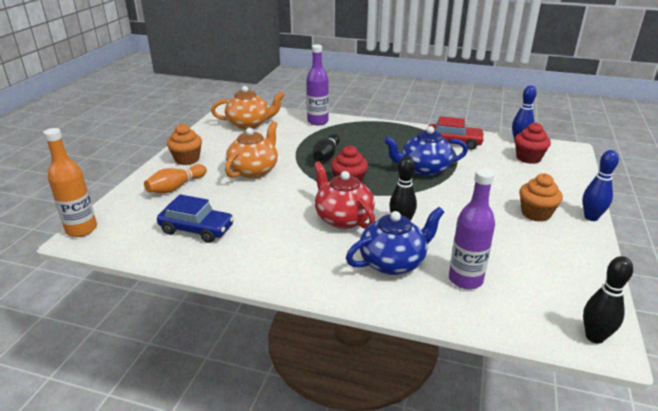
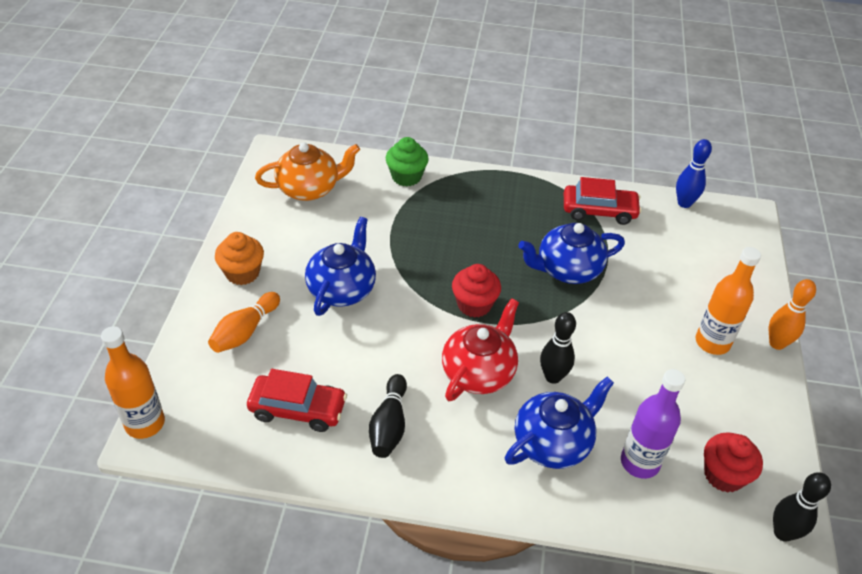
camera: 10 degrees left, 15 degrees up
blue car [157,194,234,243] -> red car [247,369,347,432]
orange teapot [225,121,278,178] -> blue teapot [305,216,376,316]
purple bottle [306,44,329,125] -> green cupcake [386,137,429,187]
black bowling pin [313,134,340,162] -> black bowling pin moved to [369,374,407,458]
red teapot [314,161,375,229] -> red teapot turned 75 degrees clockwise [442,298,519,401]
red cupcake [515,122,551,164] -> red cupcake moved to [704,432,763,493]
orange cupcake [519,173,563,222] -> orange bottle [695,247,761,355]
blue bowling pin [582,150,619,221] -> orange bowling pin [769,279,816,350]

